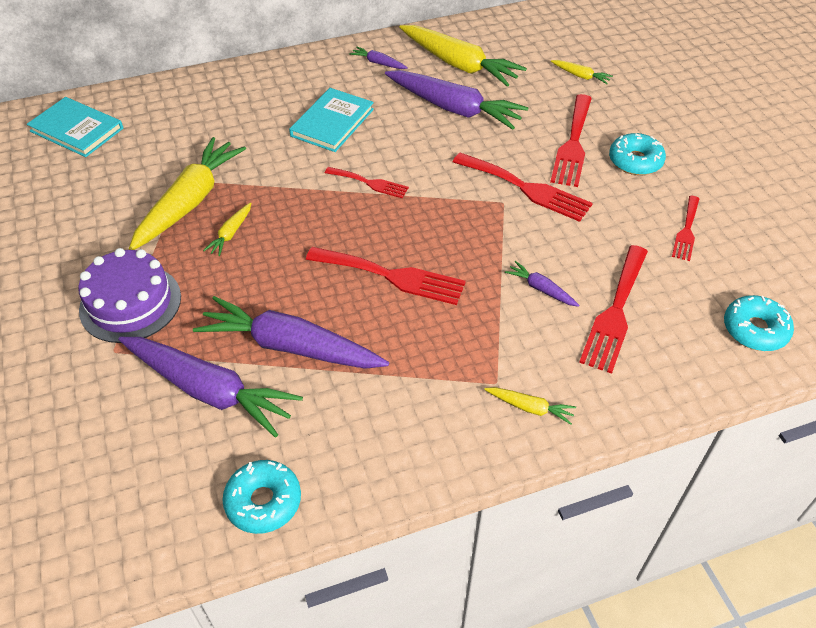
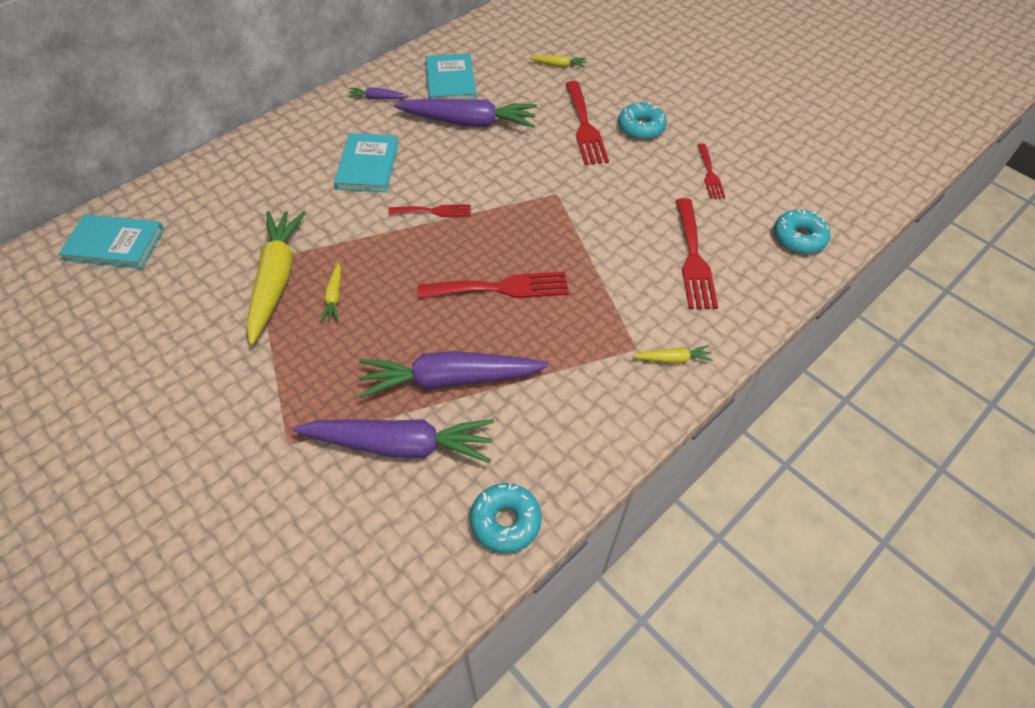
camera: 25 degrees left, 5 degrees up
purple cake [78,248,181,343] -> none
yellow carrot [399,25,527,87] -> turquoise book [426,53,476,99]
red fork [453,153,593,222] -> none
purple carrot [505,261,579,307] -> none

